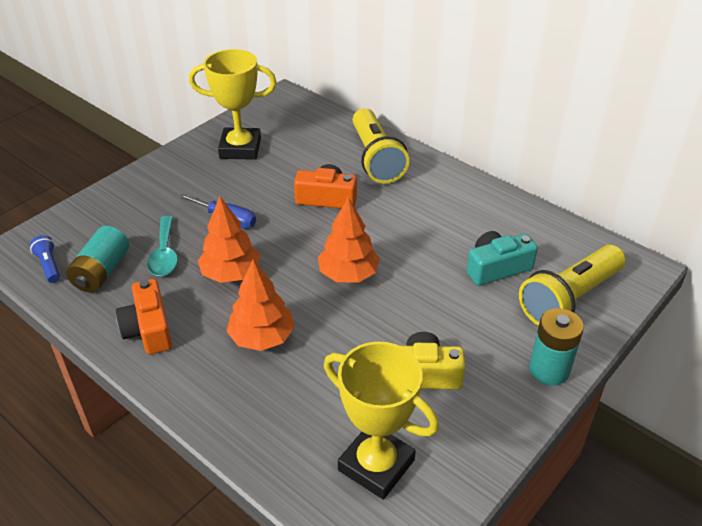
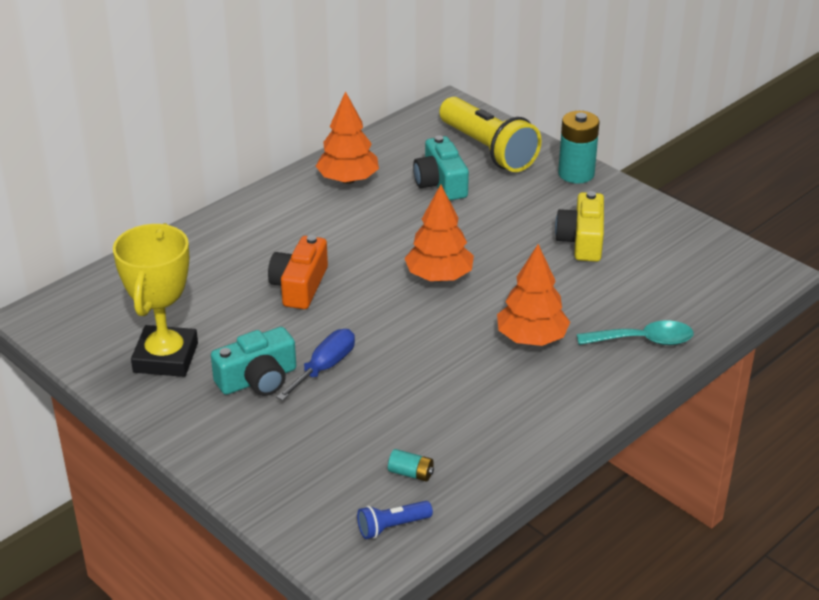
camera: 85 degrees left, 5 degrees down
turquoise battery [66,226,129,293] -> turquoise battery [388,449,434,482], size x0.50
orange camera [116,279,172,355] -> none
turquoise spoon [147,216,178,276] -> turquoise spoon moved to [577,320,693,345]
orange tree [198,196,260,283] -> orange tree moved to [316,91,379,184]
yellow trophy [324,342,439,500] -> none
yellow flashlight [352,108,409,184] -> none
none -> turquoise camera [211,327,296,396]

